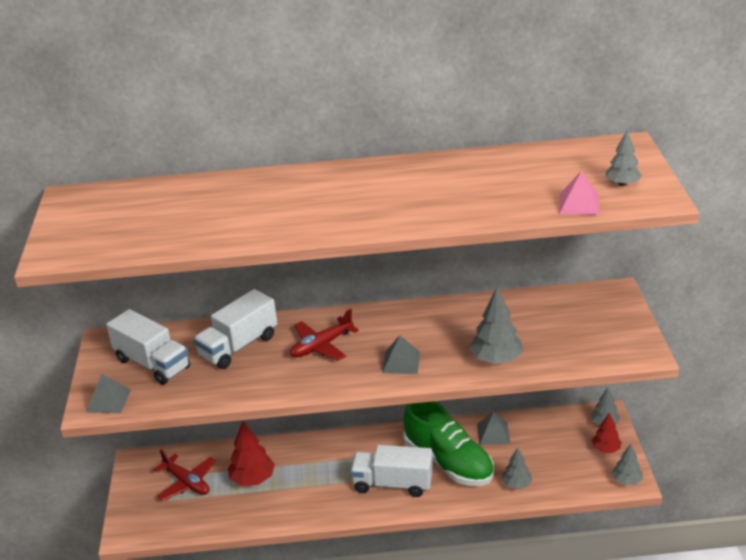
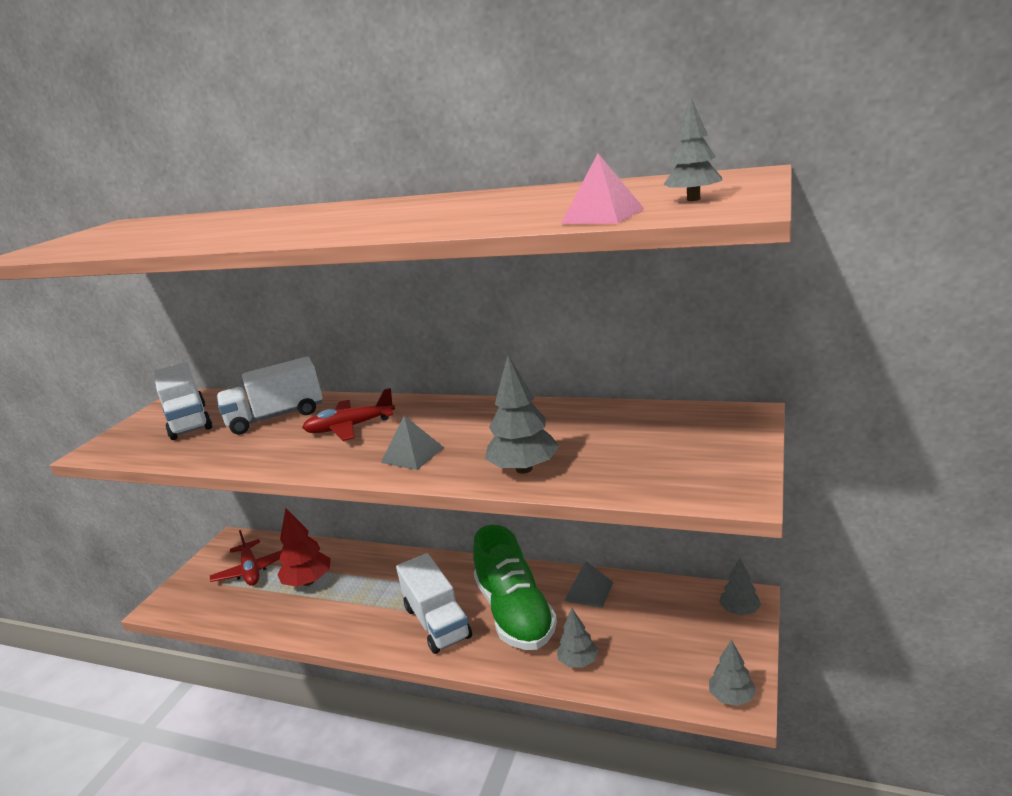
camera: 25 degrees right, 10 degrees down
grey pyramid [86,374,131,413] -> none
white truck [350,445,433,497] -> white truck turned 150 degrees counterclockwise [396,553,472,654]
red tree [592,413,622,453] -> none

